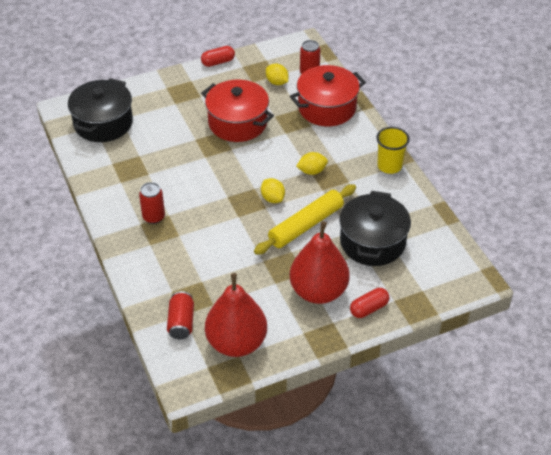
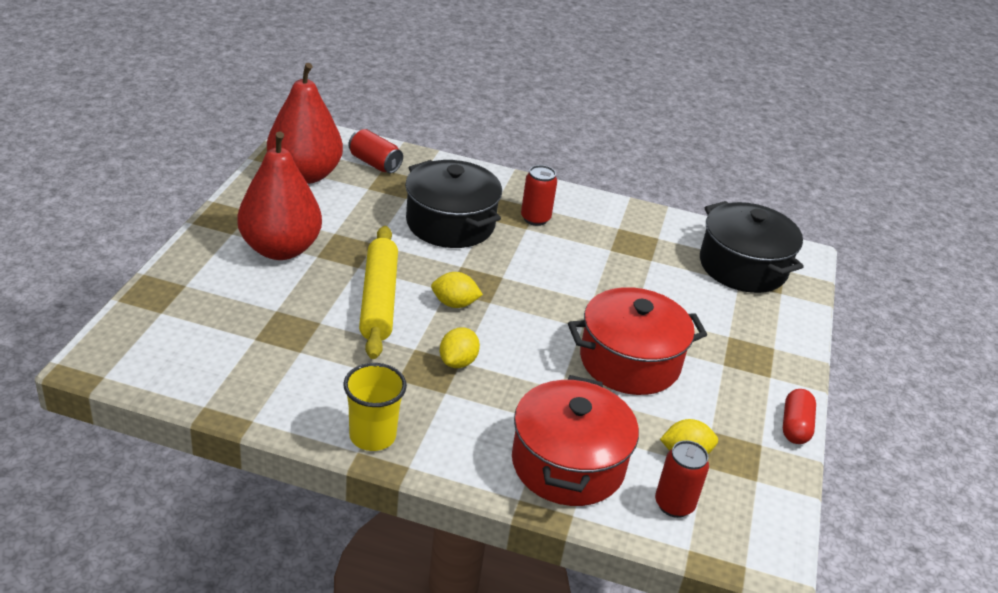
camera: 125 degrees right, 10 degrees down
black pot [339,191,411,266] -> black pot moved to [405,160,502,248]
red capsule [350,288,389,318] -> none

